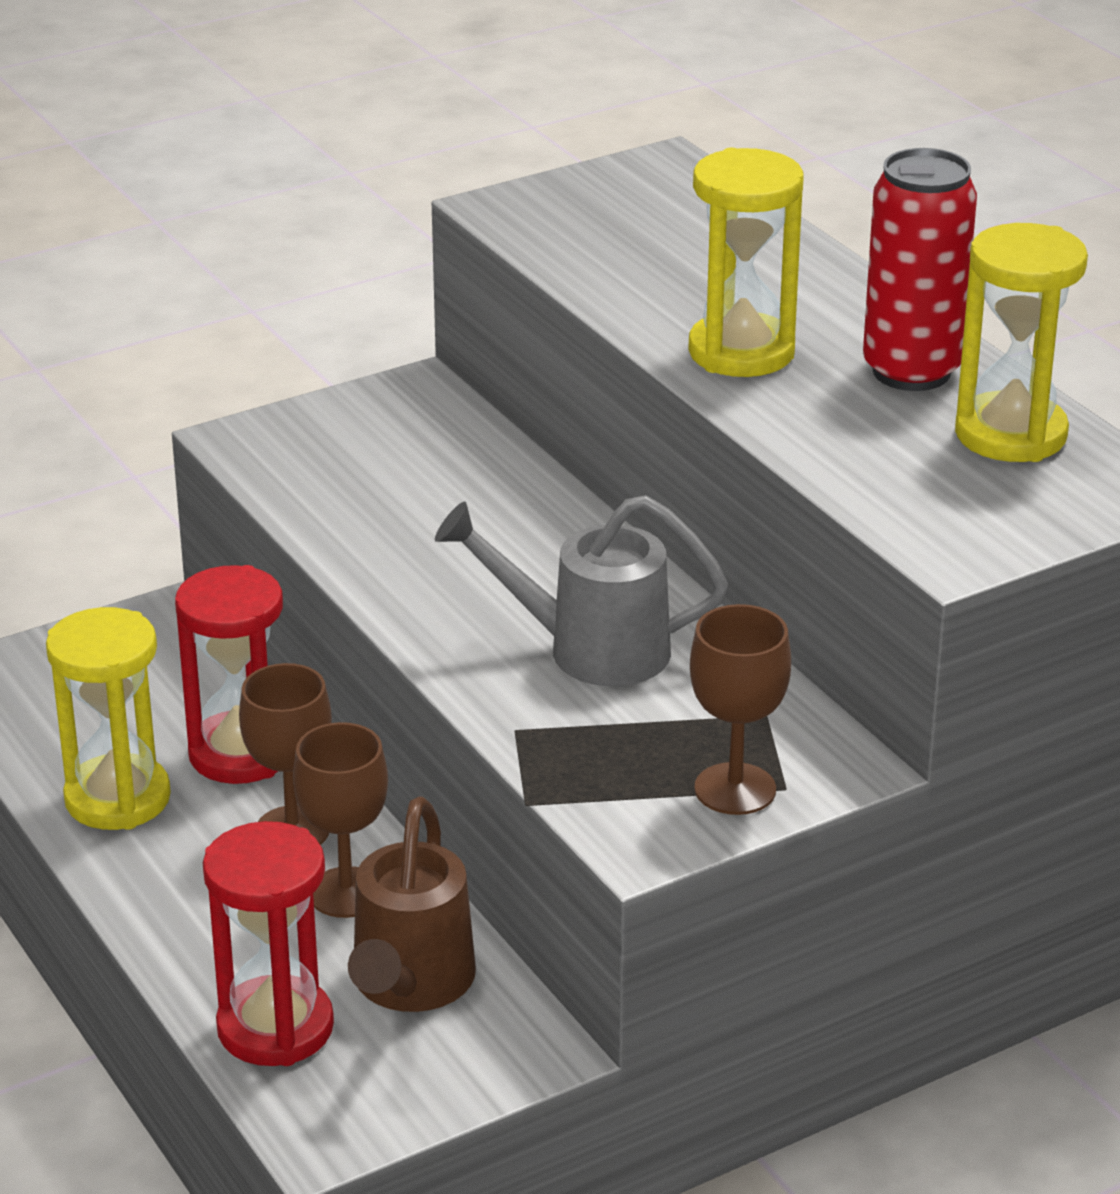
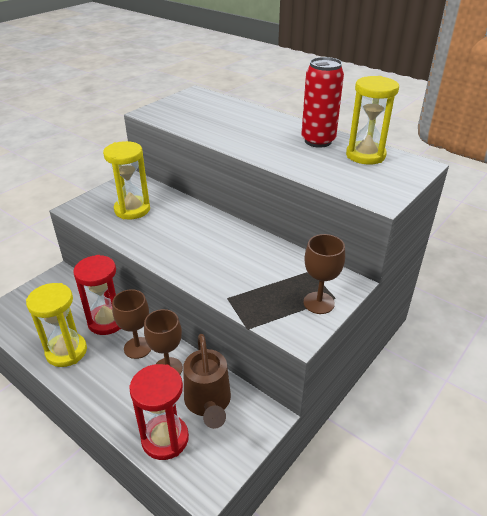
camera: 20 degrees left, 5 degrees up
grey watering can [435,495,728,686] -> none
yellow hourglass [688,148,803,377] -> yellow hourglass moved to [103,141,150,219]

